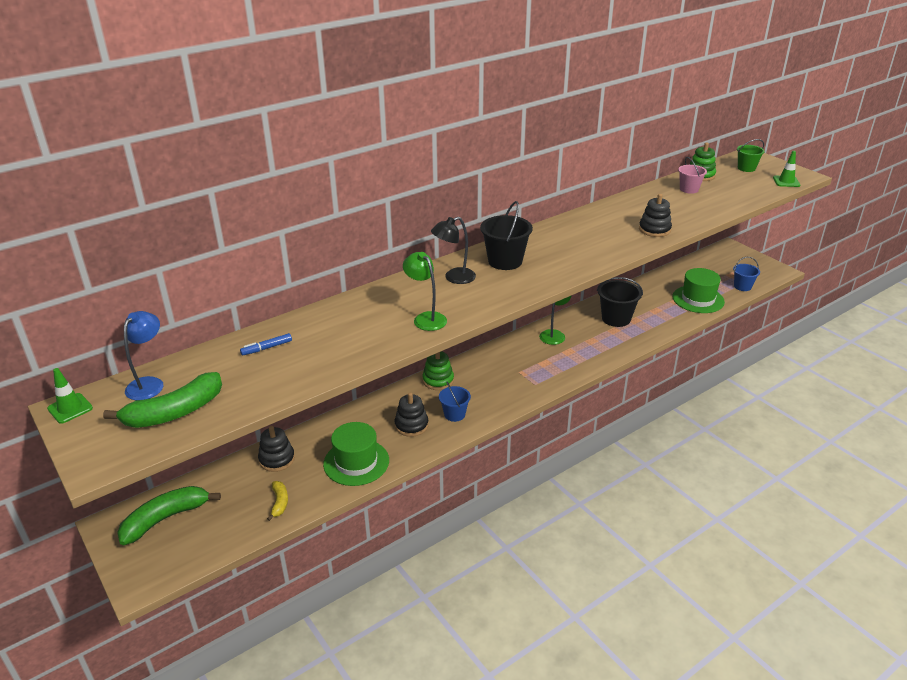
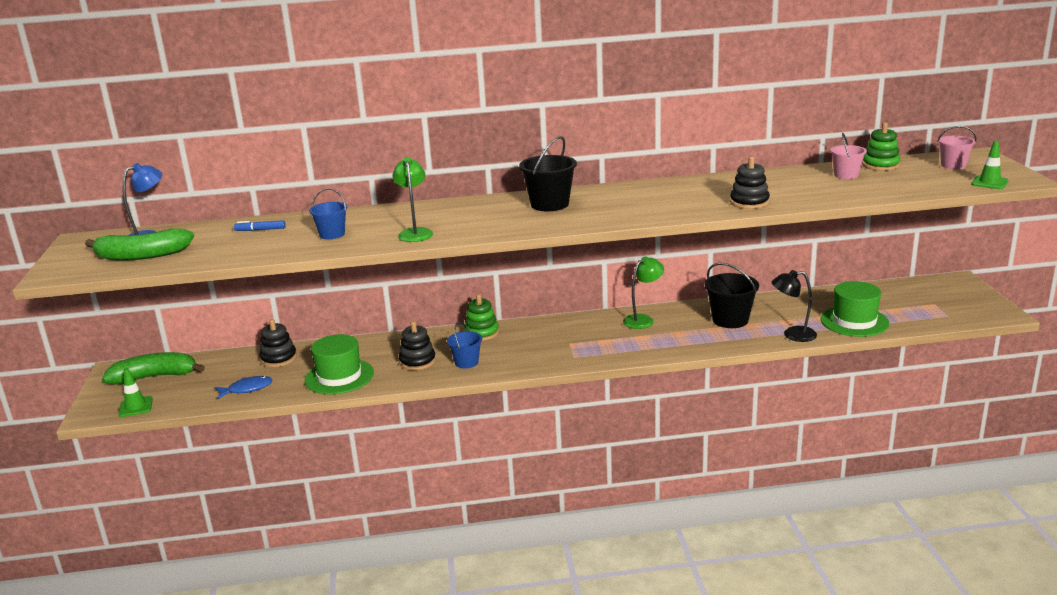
camera: 30 degrees right, 10 degrees down
green traffic cone [47,368,93,424] -> green traffic cone moved to [118,368,153,417]
yellow banana [267,481,288,521] -> blue fish [215,376,272,399]
black lamp [431,217,476,284] -> black lamp moved to [772,270,817,342]
blue bucket [733,257,760,291] -> blue bucket moved to [309,188,347,239]
green bucket [737,139,765,172] -> pink bucket [938,126,976,169]

